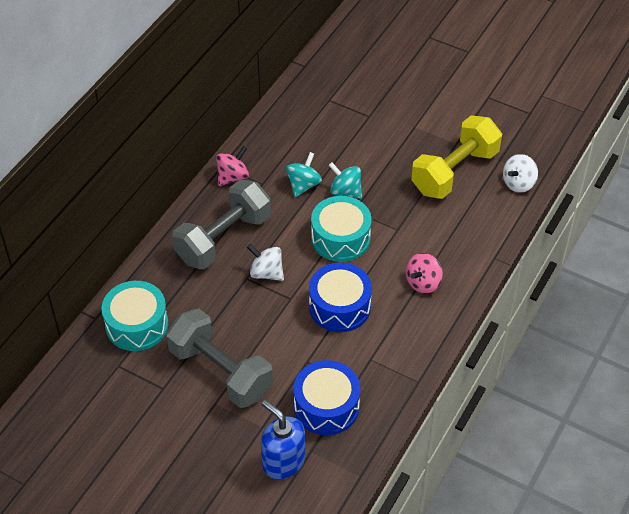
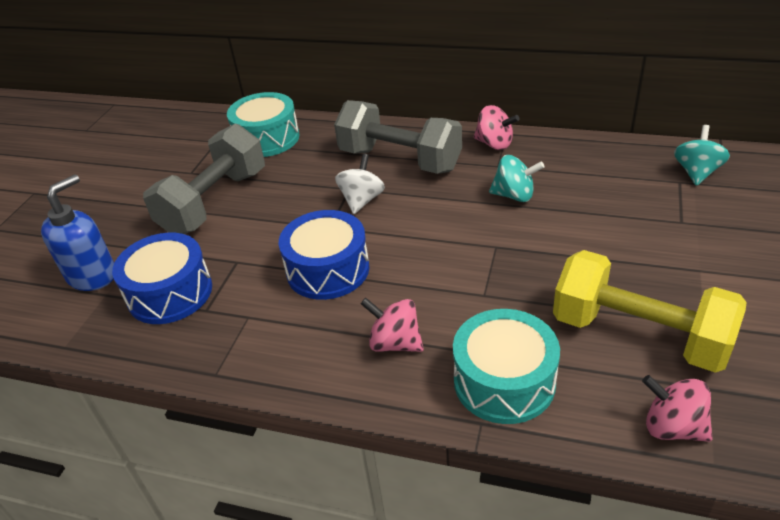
camera: 80 degrees right, 10 degrees down
turquoise drum [311,196,371,262] -> turquoise drum moved to [453,309,560,424]
turquoise spinning top [328,162,362,199] -> turquoise spinning top moved to [674,125,730,186]
white spinning top [503,154,538,193] -> pink spinning top [642,375,713,442]

